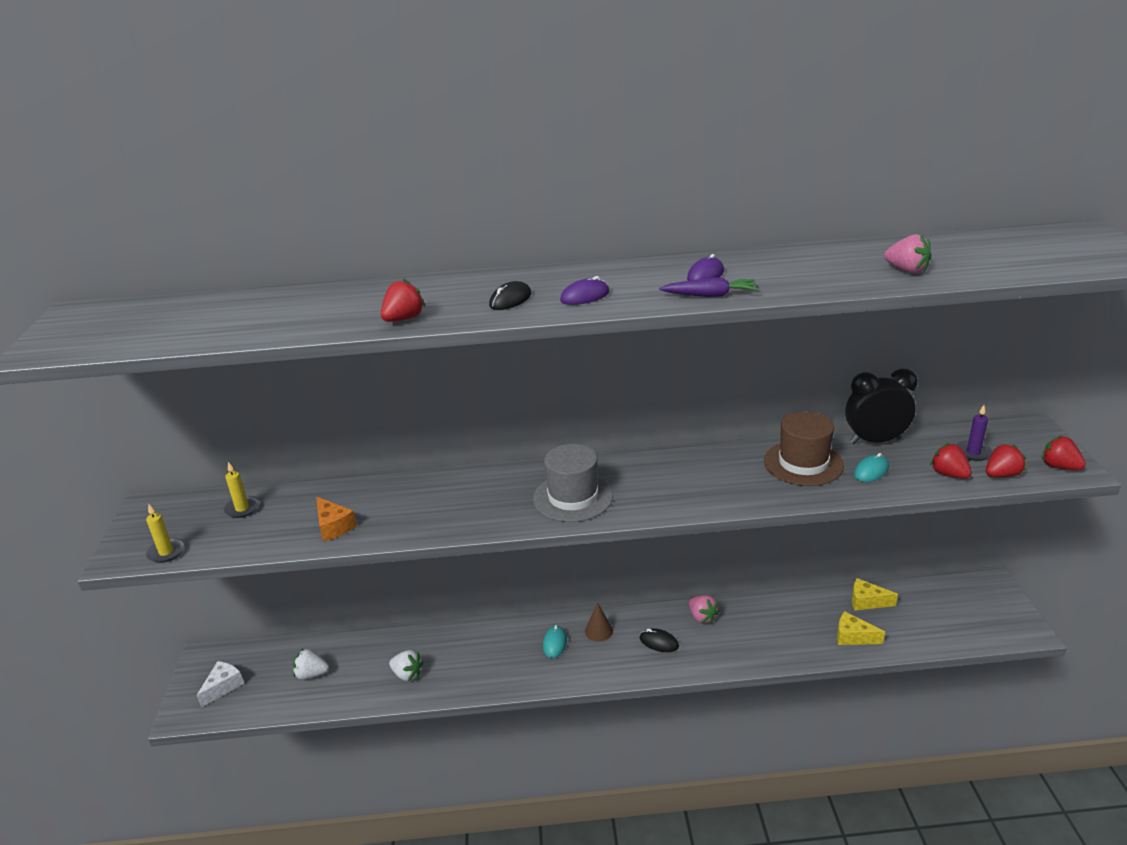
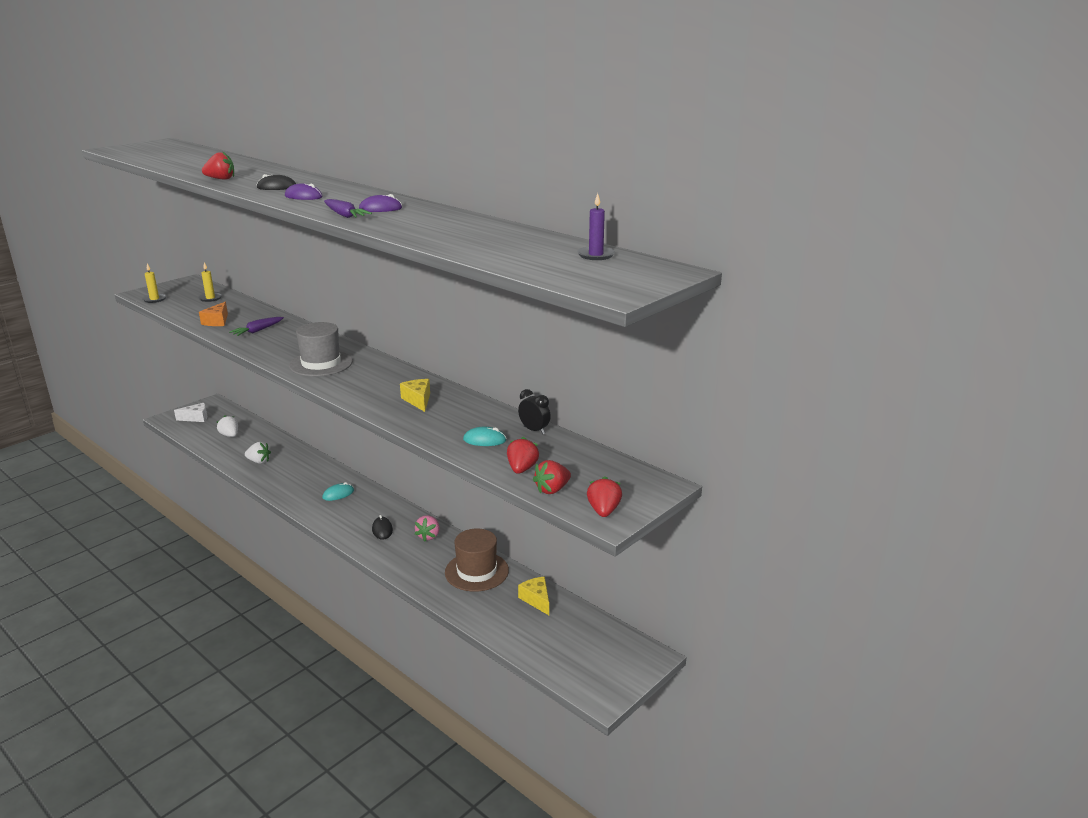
camera: 45 degrees right, 5 degrees down
white strawberry [389,650,423,681] -> white strawberry turned 60 degrees counterclockwise [245,442,271,464]
brown cone [585,603,613,642] -> none
brown hat [764,411,844,486] -> brown hat moved to [445,528,509,592]
yellow cheese [837,611,885,645] -> yellow cheese moved to [400,379,430,412]
black clock [845,369,918,444] -> black clock [518,389,551,434], size x0.55
pink strawberry [884,234,931,274] -> none
purple candle [957,405,992,461] -> purple candle moved to [577,193,615,260]
red strawberry [986,444,1026,478] -> red strawberry turned 120 degrees clockwise [533,460,571,494]
none -> purple carrot [229,317,284,336]

